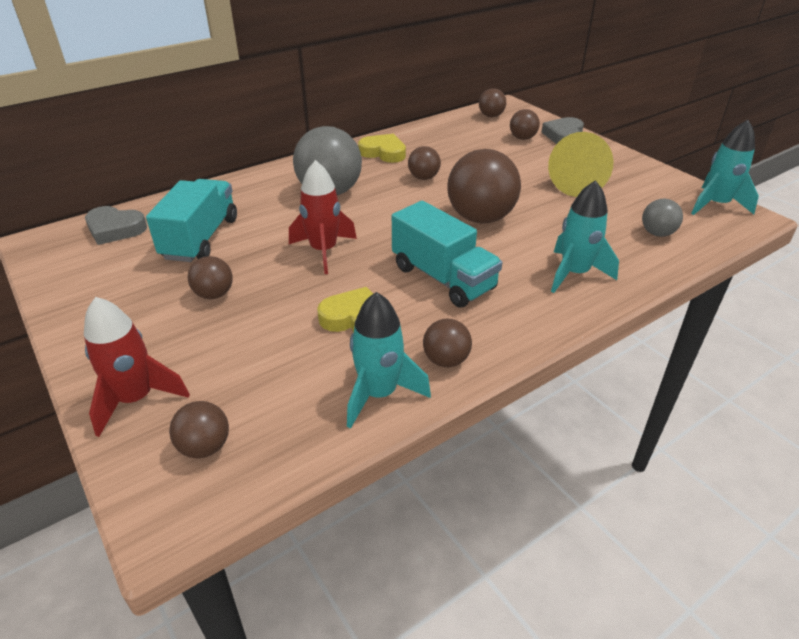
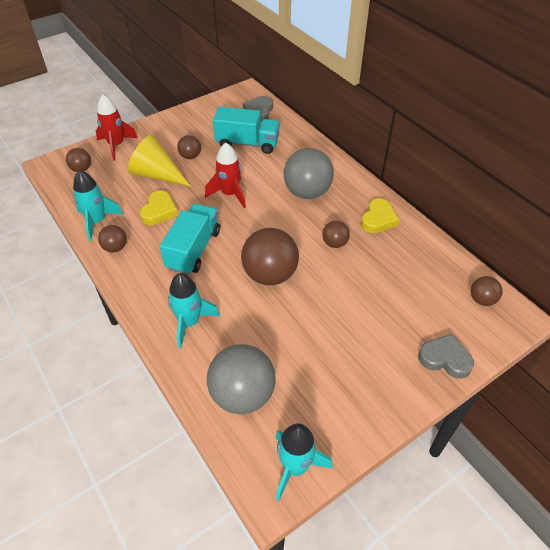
camera: 90 degrees right, 10 degrees up
turquoise truck [392,201,502,307] -> turquoise truck turned 150 degrees clockwise [160,204,220,275]
brown ball [510,109,540,140] -> none
yellow cone [548,132,614,197] -> yellow cone moved to [128,135,191,187]
grey ball [642,198,683,237] -> grey ball [207,344,276,414], size x1.97

